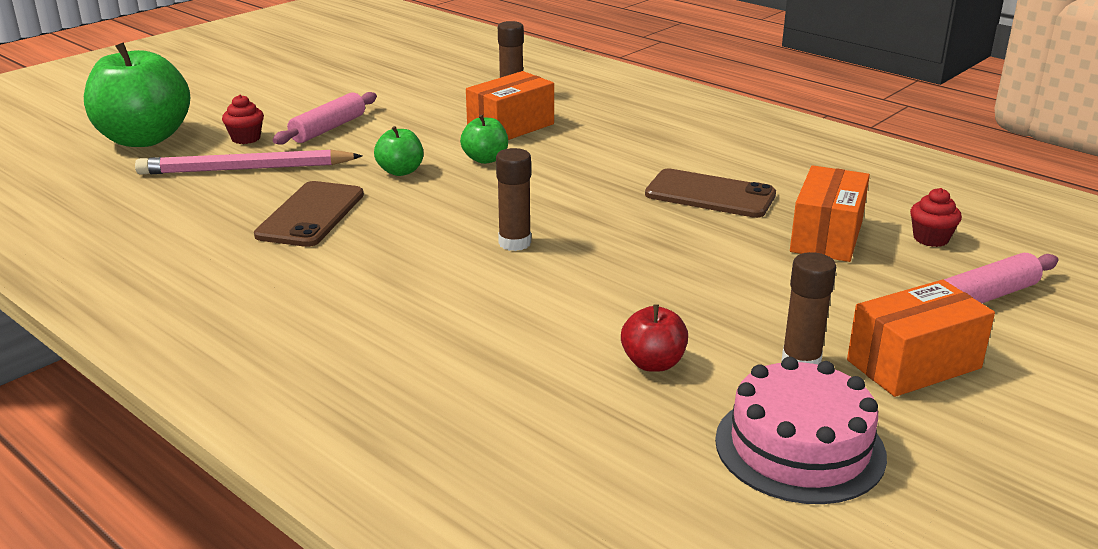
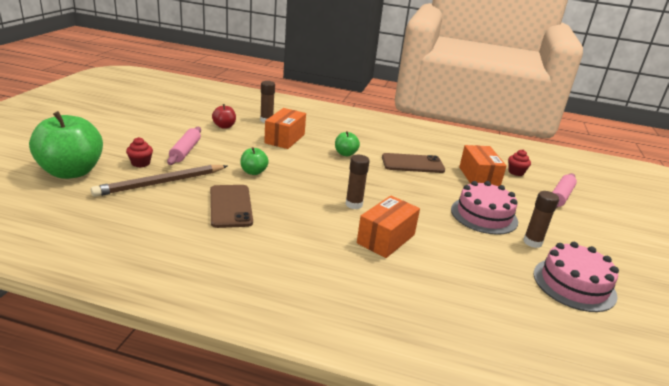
camera: 30 degrees left, 0 degrees up
pink pencil [135,150,363,175] -> brown pencil [91,165,227,197]
green apple [460,115,508,164] -> green apple moved to [335,131,360,156]
red apple [621,304,688,372] -> red apple moved to [212,104,236,129]
orange box [847,280,995,397] -> orange box moved to [357,196,420,258]
none -> pink cake [451,181,518,235]

